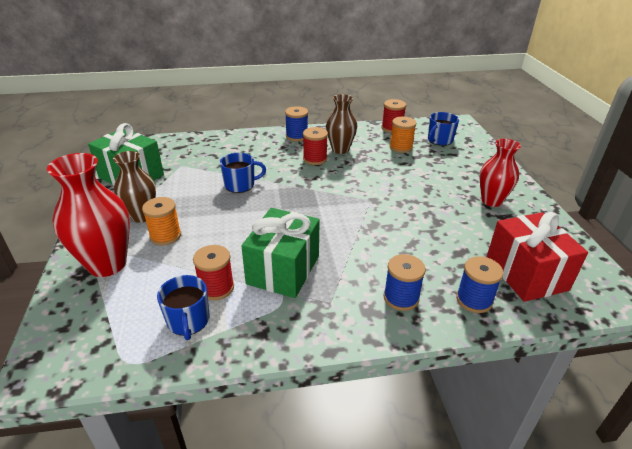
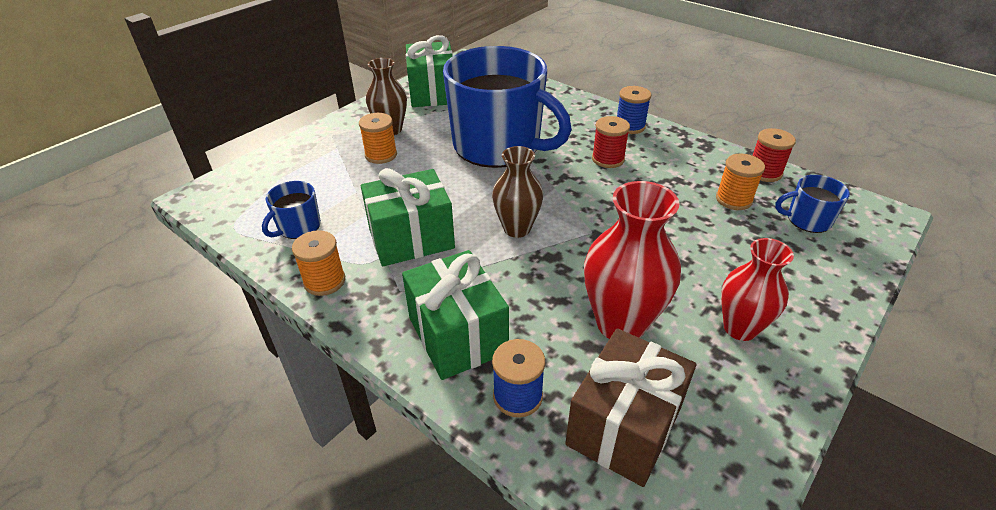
camera: 50 degrees right, 5 degrees up
red vase [47,153,130,277] -> red vase moved to [584,181,681,339]
red spool [193,245,234,300] -> none
blue mug [220,153,266,193] -> blue mug [443,46,572,168], size x2.45
brown vase [326,94,357,154] -> brown vase moved to [492,146,543,238]
blue spool [384,254,426,311] -> green gift [402,250,509,380]
red gift [487,212,588,302] -> brown gift [565,328,696,487]
none -> orange spool [292,230,345,296]

